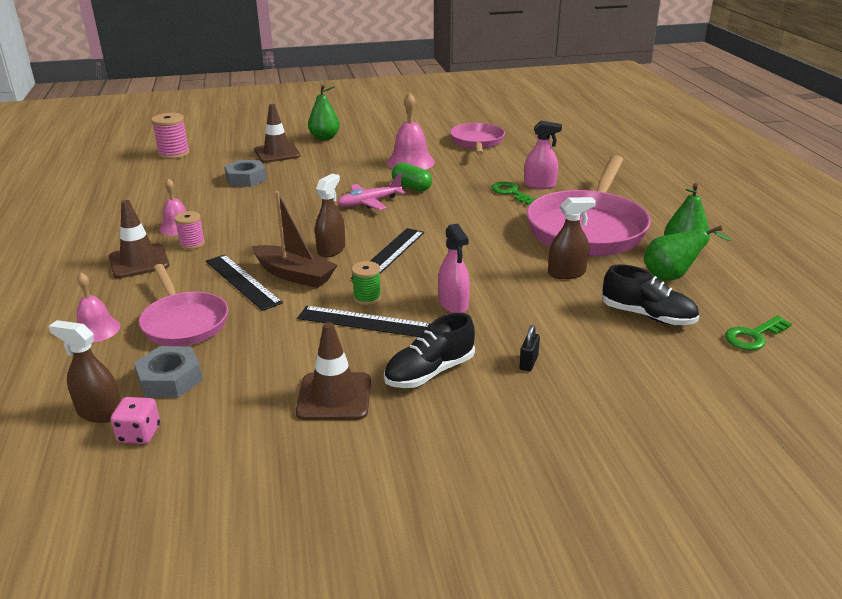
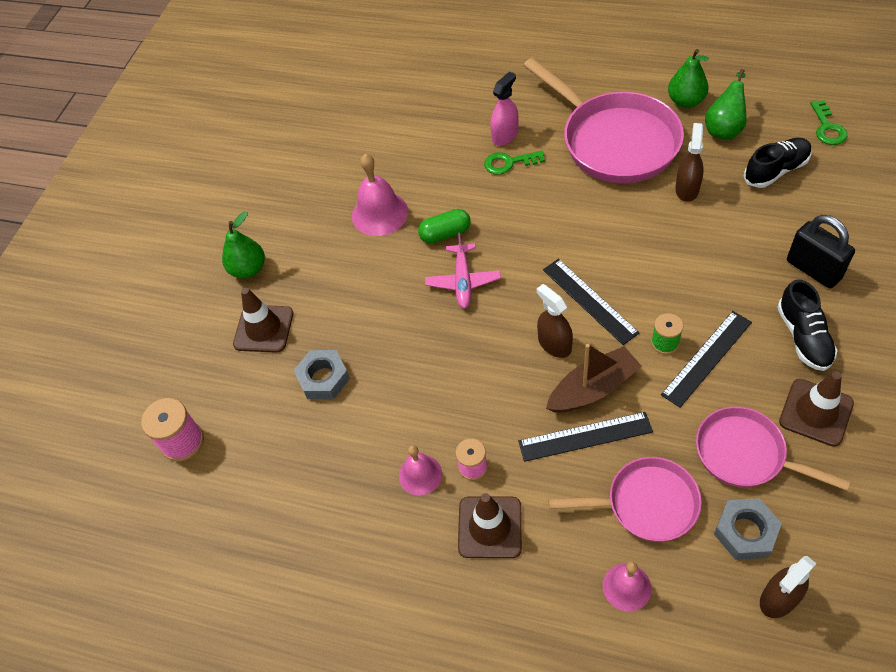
camera: 55 degrees left, 25 degrees up
pink dice [111,397,160,444] -> none
pink spray bottle [438,224,470,313] -> none
pink pan [450,123,505,155] -> pink pan moved to [696,406,850,491]
black padlock [519,325,540,371] -> black padlock [787,215,855,288], size x2.14

